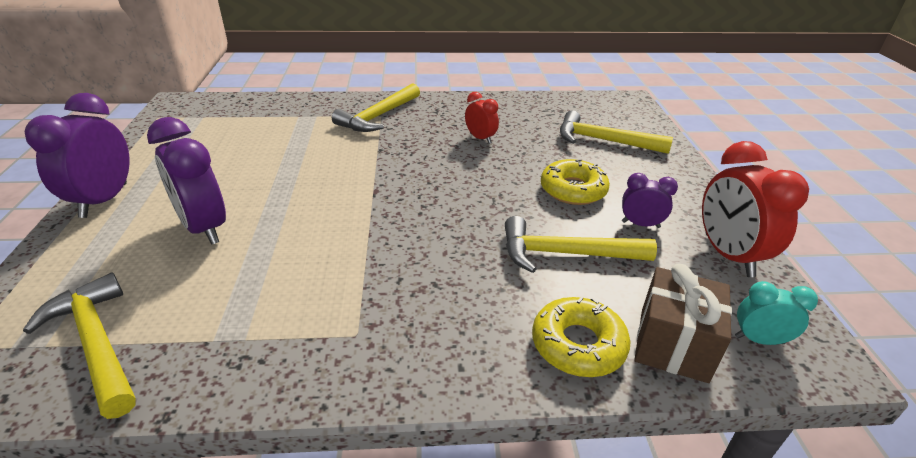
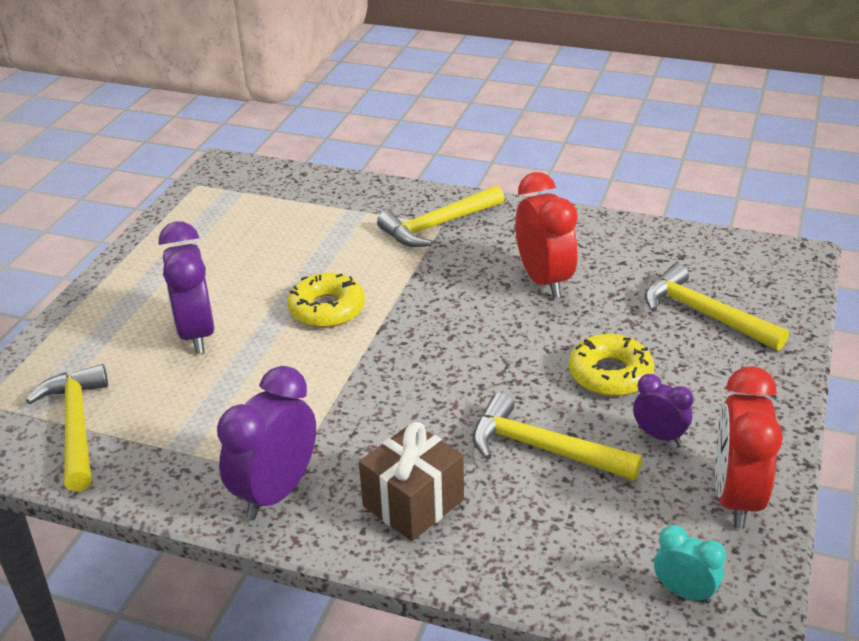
camera: 25 degrees right, 0 degrees up
purple clock [24,93,129,218] -> purple clock moved to [217,366,316,520]
red clock [465,92,499,144] -> red clock [516,172,578,298], size x1.84
yellow donut [532,297,630,377] -> yellow donut moved to [287,273,365,328]
brown gift [634,264,732,383] -> brown gift moved to [359,422,464,541]

